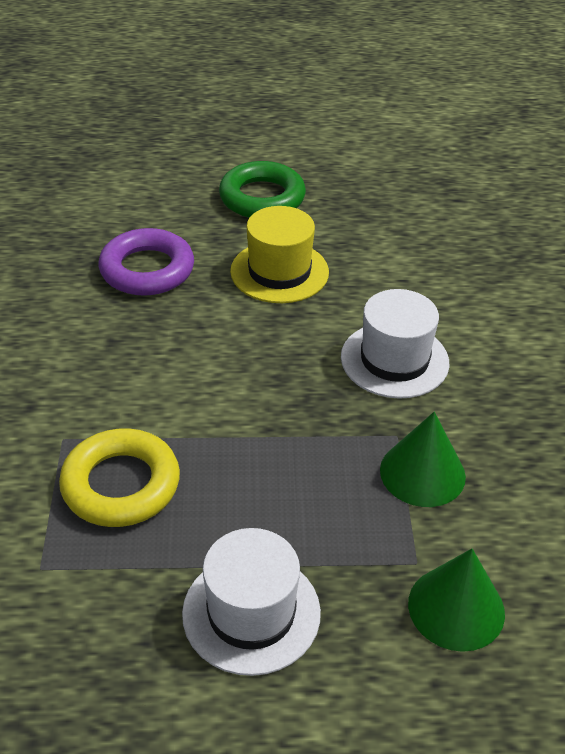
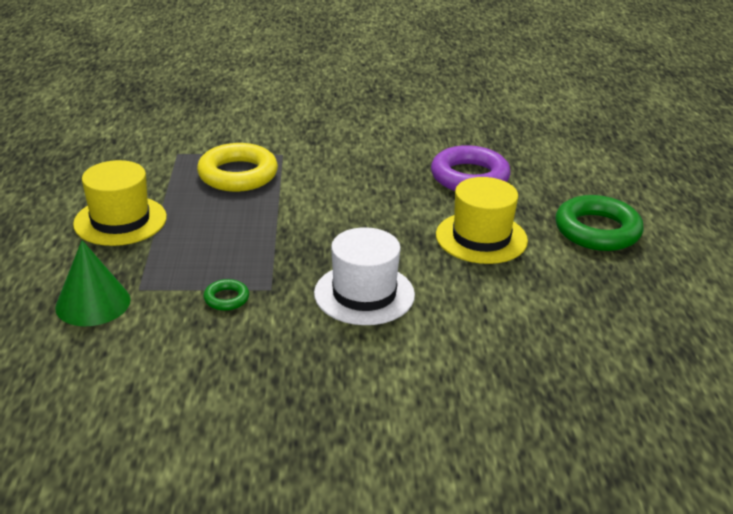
camera: 90 degrees right, 10 degrees down
white hat [182,528,321,676] -> yellow hat [73,160,167,246]
green cone [380,412,466,507] -> green ring [203,279,249,311]

